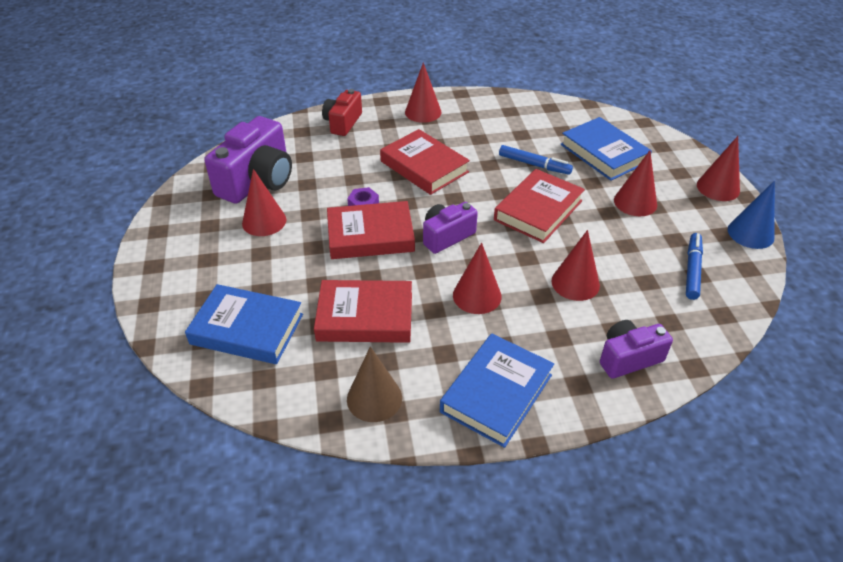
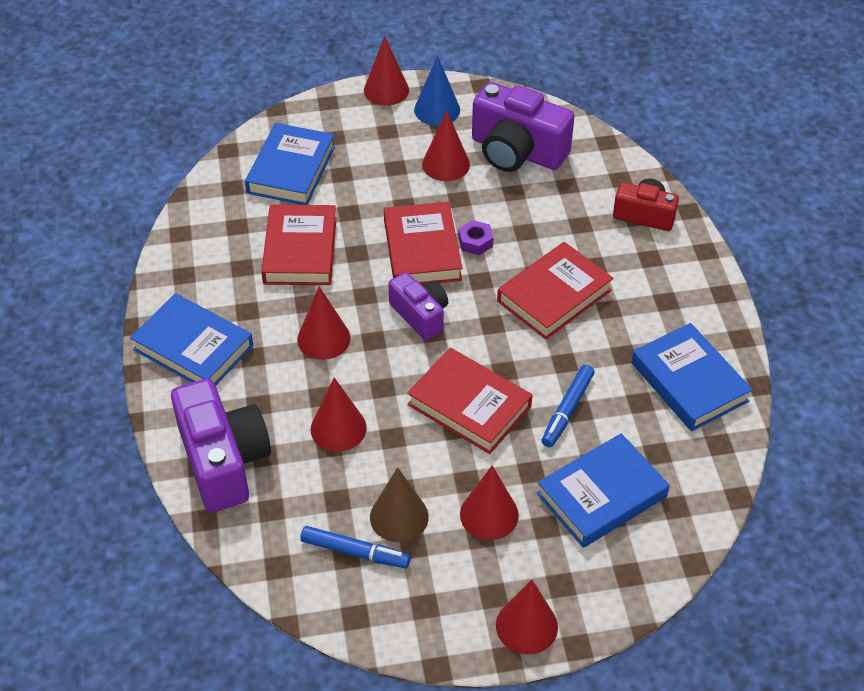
camera: 90 degrees right, 5 degrees up
brown cone [347,346,402,422] -> brown cone moved to [370,467,429,542]
red cone [405,62,441,123] -> red cone moved to [364,36,409,106]
purple camera [600,320,673,378] -> purple camera [171,379,271,512], size x1.69
blue cone [728,181,775,249] -> blue cone moved to [414,56,460,126]
none -> blue book [632,323,753,431]

